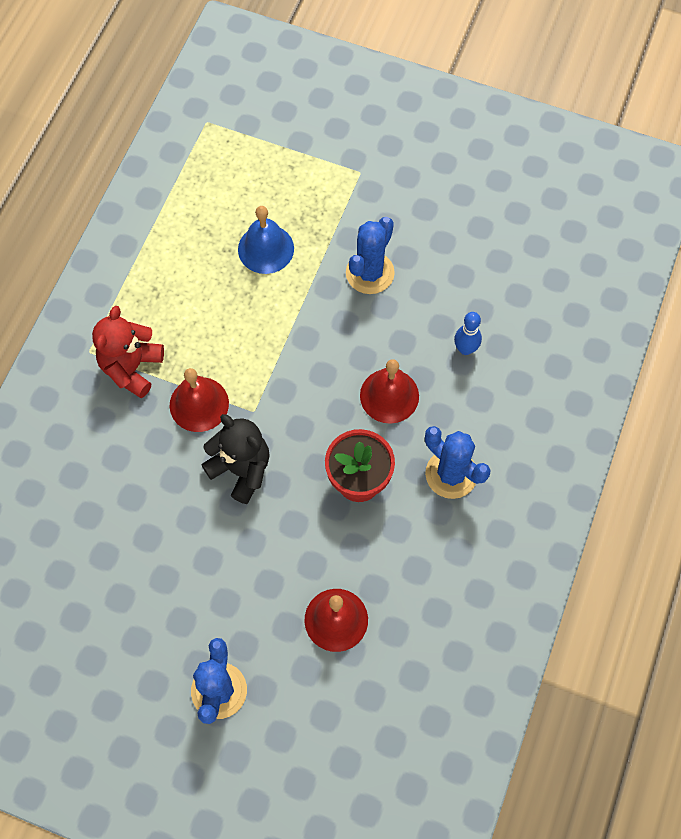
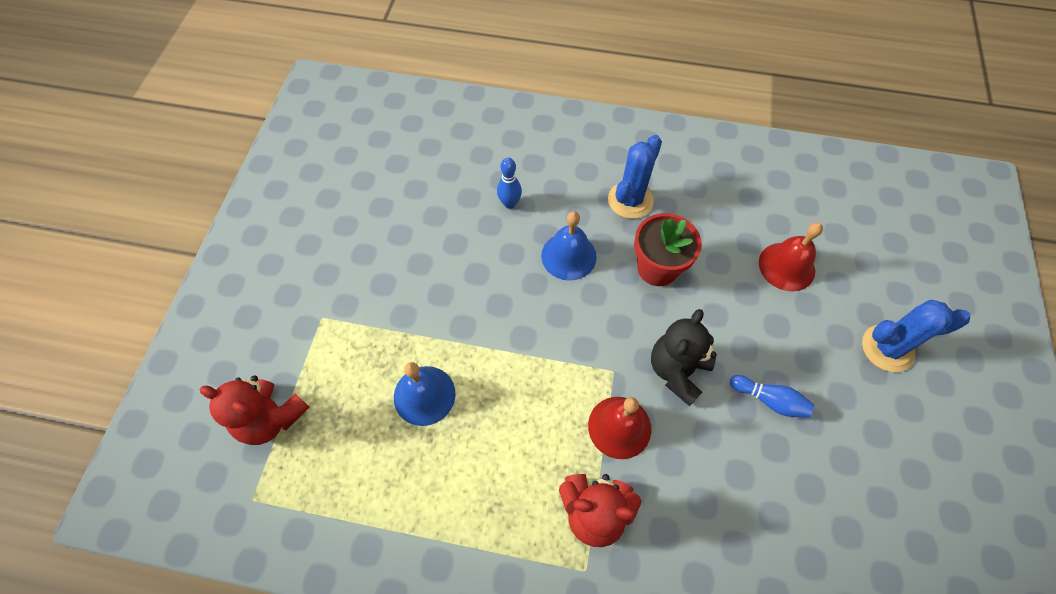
camera: 100 degrees left, 5 degrees down
blue cactus [346,217,395,294] -> none
red bell [360,359,419,424] -> blue bell [541,211,597,281]
none -> red teddy bear [199,375,309,445]
none -> blue bowling pin [730,375,814,418]

